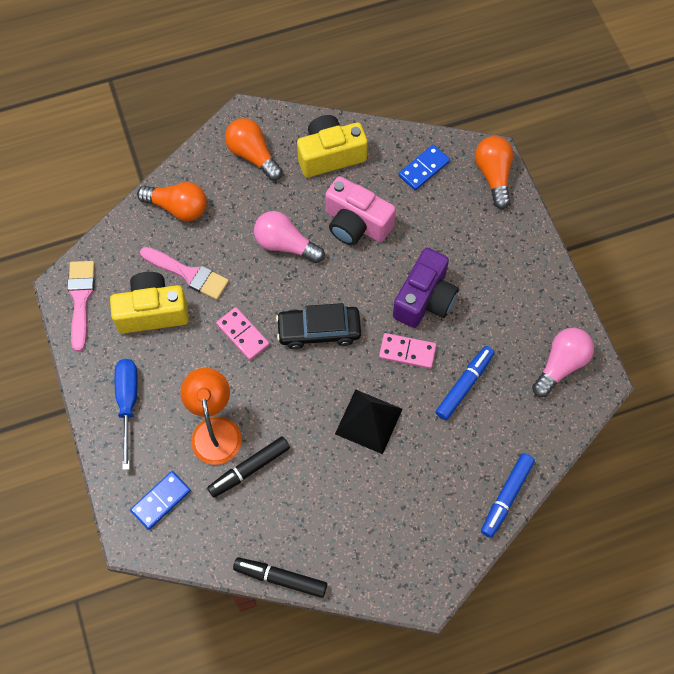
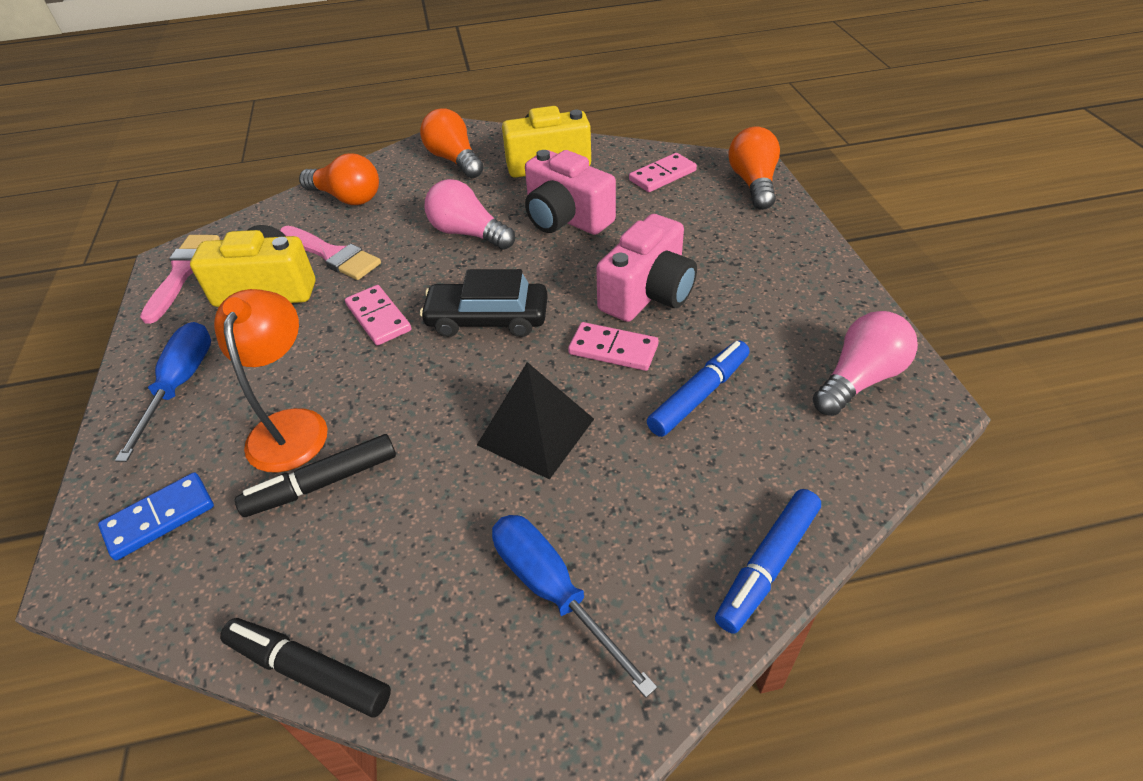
camera: 10 degrees right, 20 degrees down
purple camera [393,248,459,328] -> pink camera [596,214,697,322]
blue domino [399,145,450,191] -> pink domino [629,153,697,192]
none -> blue screwdriver [492,515,657,698]

